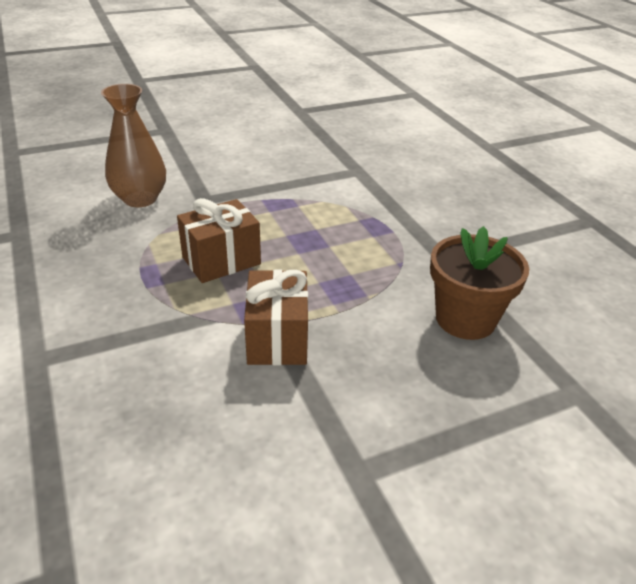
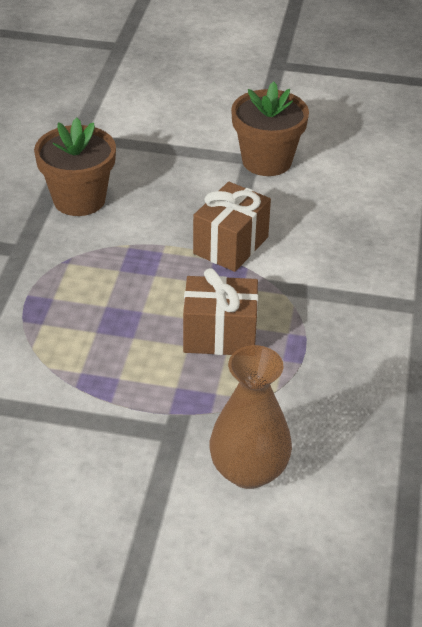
camera: 145 degrees left, 5 degrees up
none -> brown flower pot [231,82,309,176]

